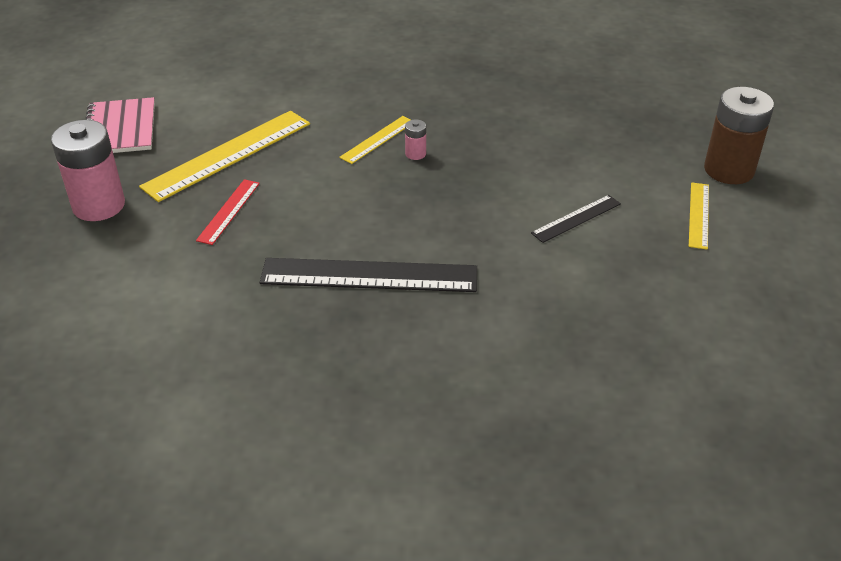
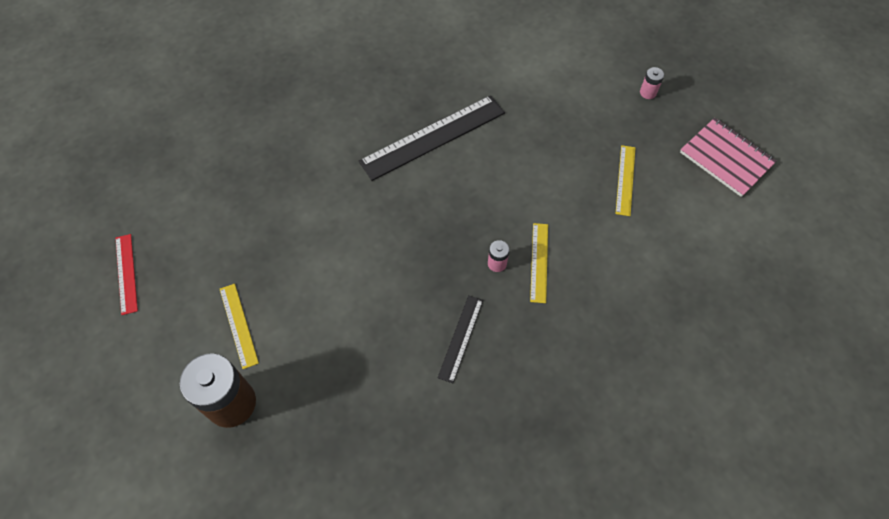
camera: 145 degrees right, 20 degrees up
pink battery [51,120,125,221] -> pink battery [640,67,664,99], size x0.43
yellow ruler [139,111,310,202] -> yellow ruler [615,145,635,216], size x0.52
red ruler [196,179,260,245] -> red ruler moved to [116,234,138,315]
black ruler [531,195,621,243] -> black ruler moved to [438,295,483,383]

